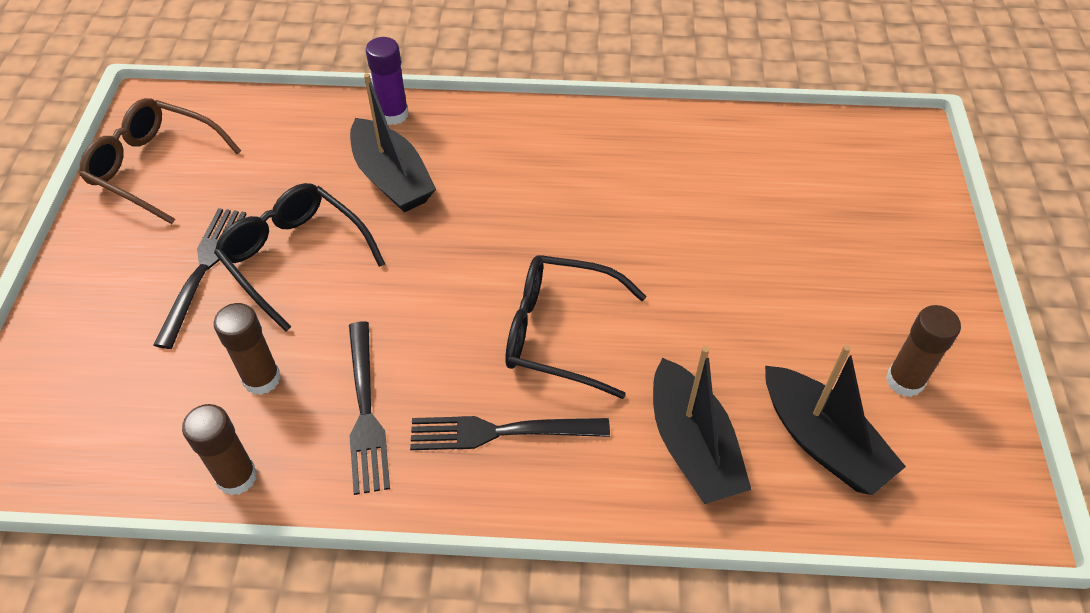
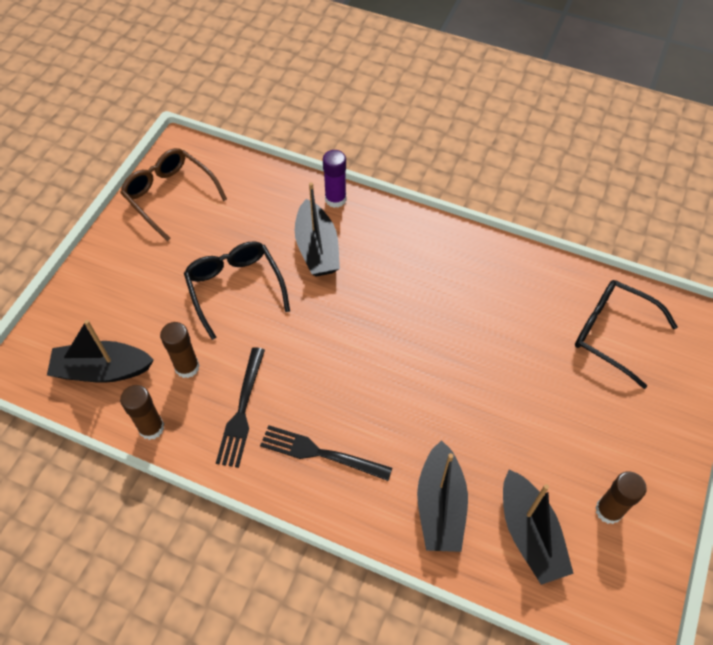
camera: 20 degrees right, 5 degrees up
black fork [153,208,246,349] -> none
black glasses [505,255,646,399] -> black glasses moved to [575,280,678,389]
none -> black boat [47,320,154,383]

